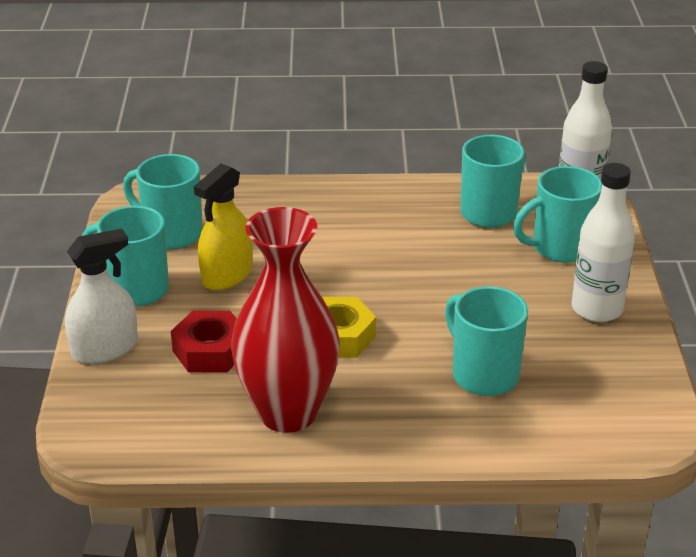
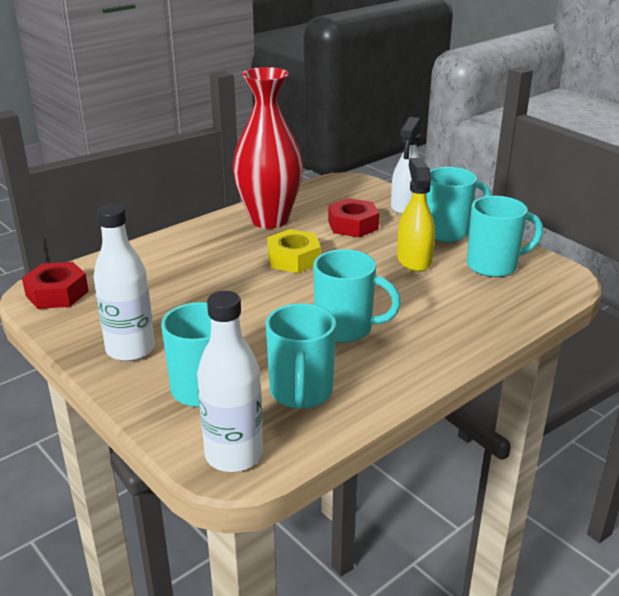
camera: 140 degrees right, 5 degrees down
turquoise mug [445,286,528,396] -> turquoise mug moved to [313,249,401,343]
none -> red nut [22,262,89,309]

